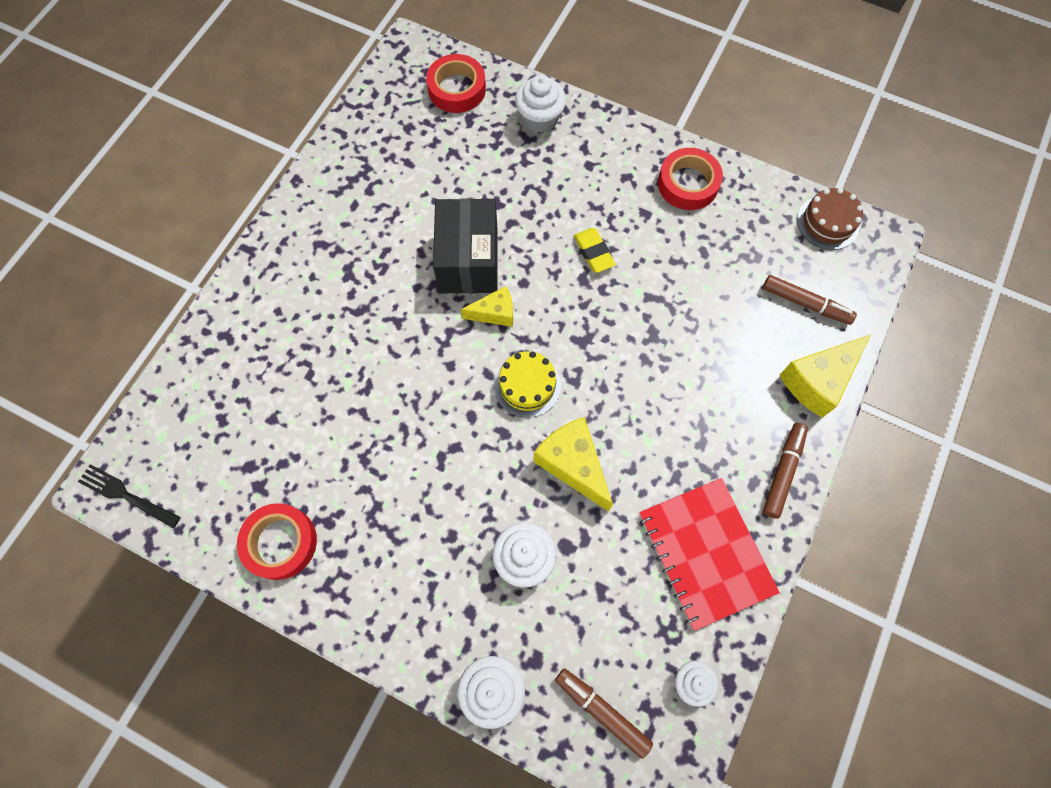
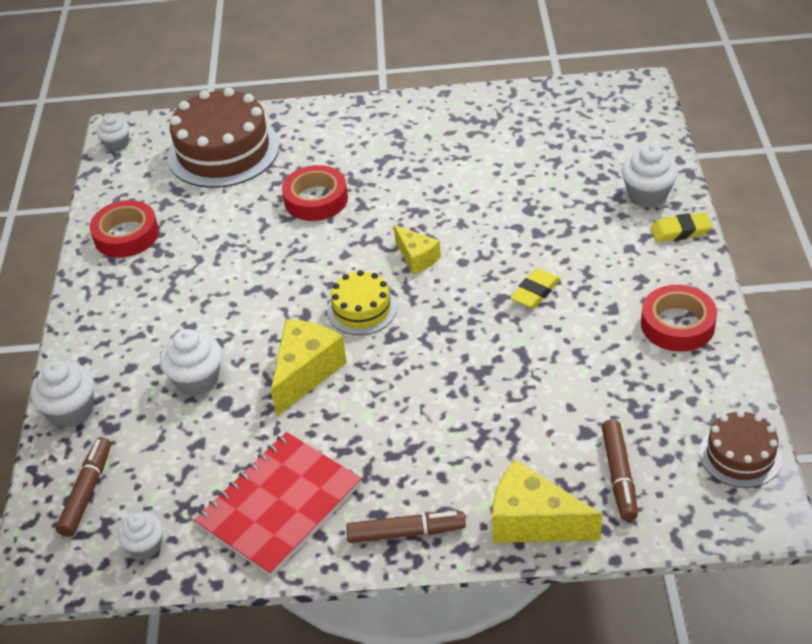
camera: 65 degrees right, 25 degrees down
black fork [78,464,181,528] -> white cupcake [96,114,129,152]
red tape [426,54,486,113] -> red tape moved to [282,165,348,221]
black box [433,198,498,294] -> none
none -> brown cake [168,87,280,188]
none -> yellow eraser [650,212,712,242]

